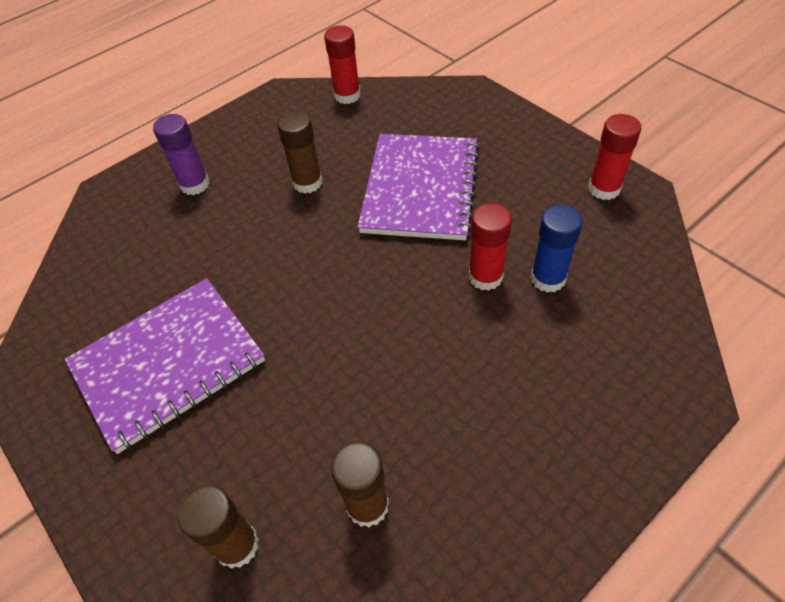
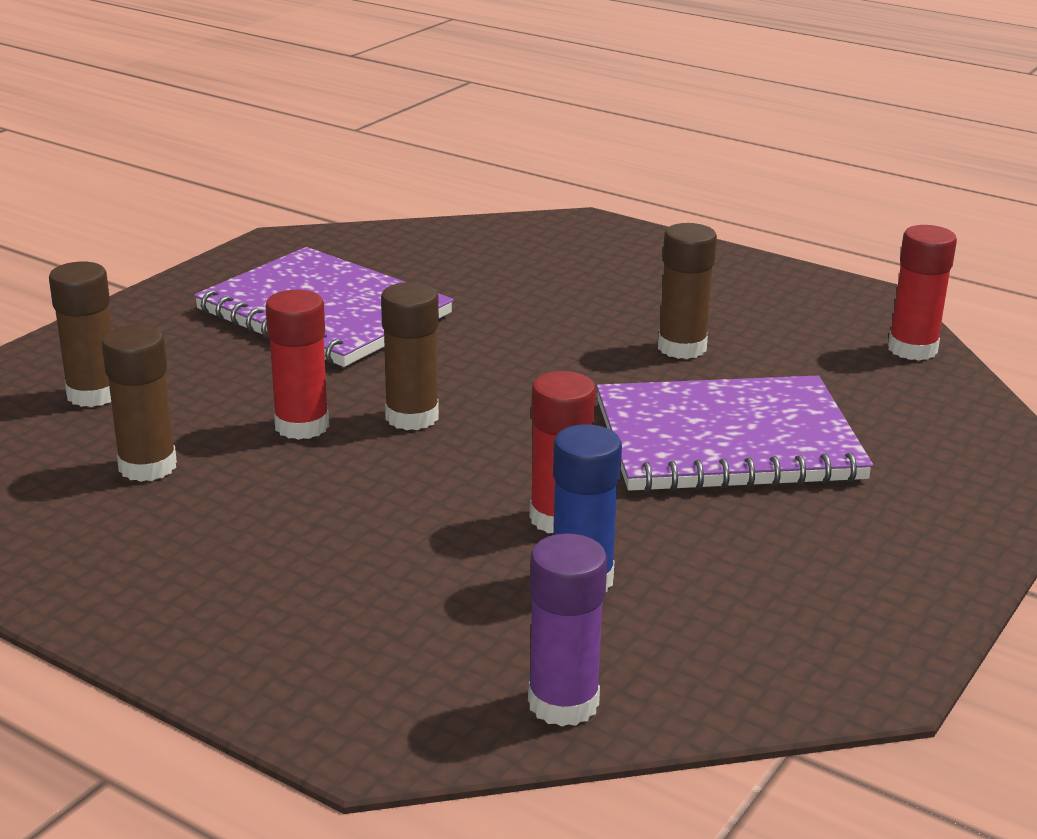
camera: 70 degrees right, 25 degrees down
purple glue stick [153,114,210,195] -> purple glue stick moved to [528,533,607,727]
red glue stick [588,114,642,200] -> red glue stick moved to [266,290,329,440]
none -> brown glue stick [381,282,439,430]

